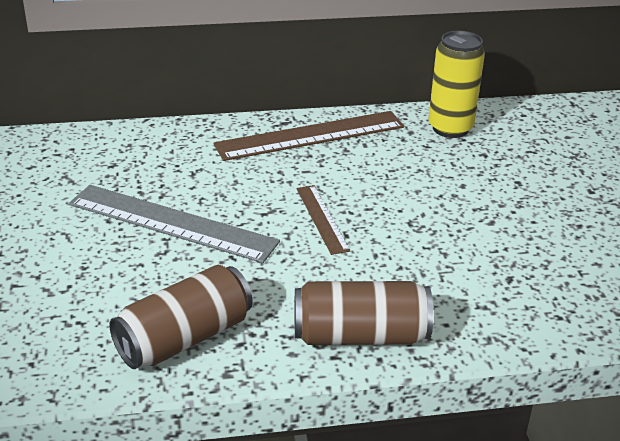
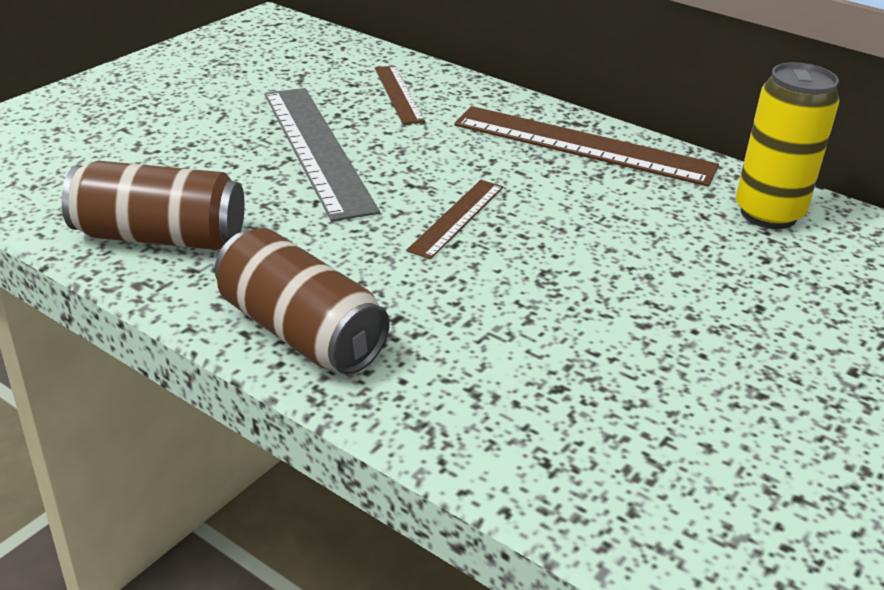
camera: 45 degrees right, 0 degrees up
none -> brown ruler [375,66,425,124]

